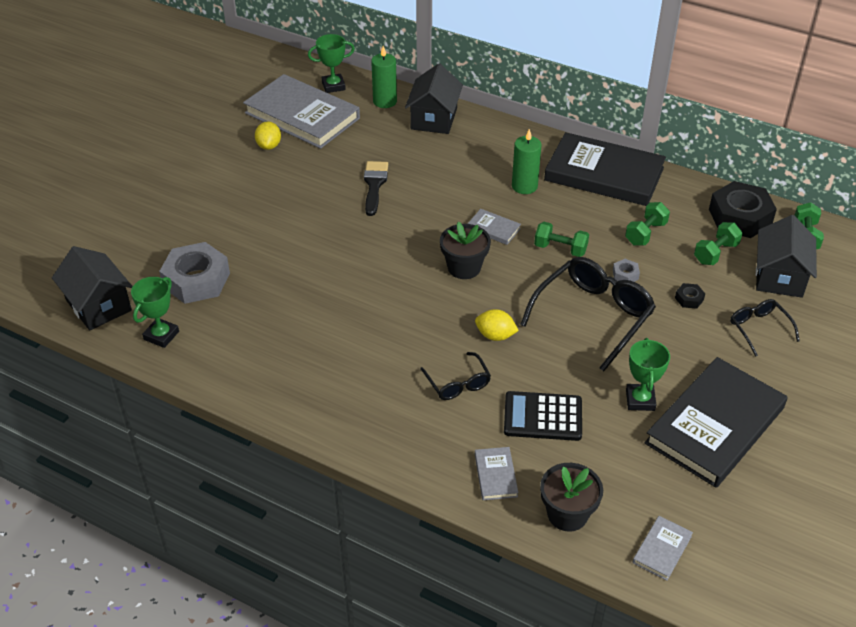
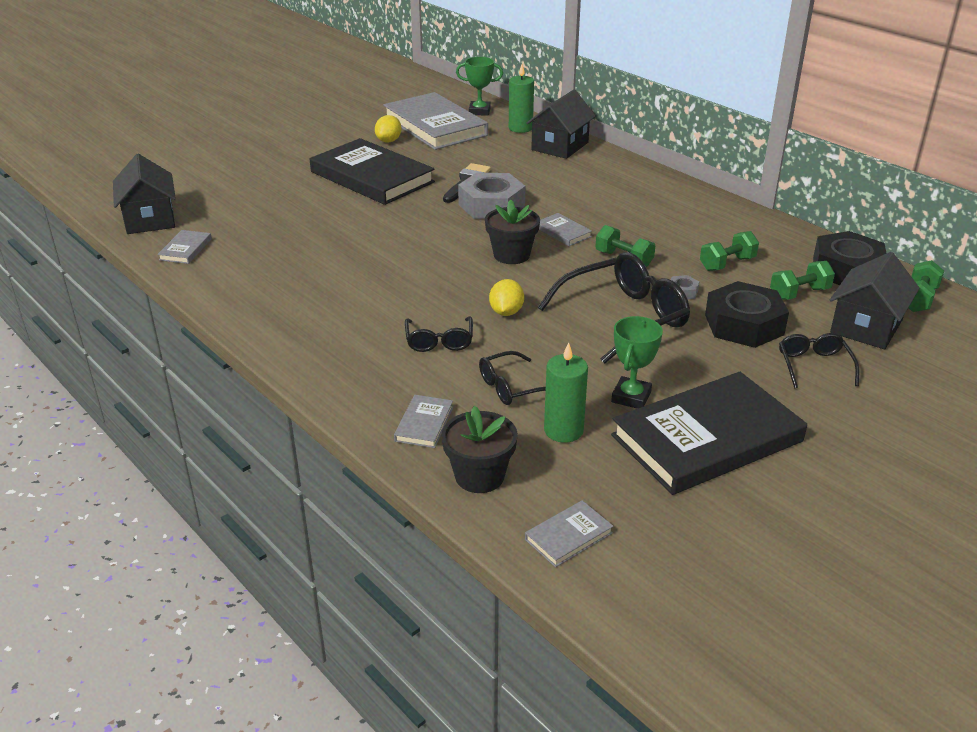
camera: 20 degrees right, 10 degrees down
green trophy [131,277,179,348] -> grey book [158,230,212,264]
grey nut [159,242,230,304] -> grey nut moved to [458,173,526,219]
yellow lemon [475,309,519,341] -> yellow lemon turned 60 degrees clockwise [489,279,524,316]
black calculator [504,391,582,441] -> black glasses [479,351,546,405]
green candle [512,129,542,194] -> green candle moved to [544,342,588,443]
black book [544,132,666,206] -> black book moved to [310,138,435,205]
black nut [675,283,705,309] -> black nut [705,281,789,348], size x2.39

